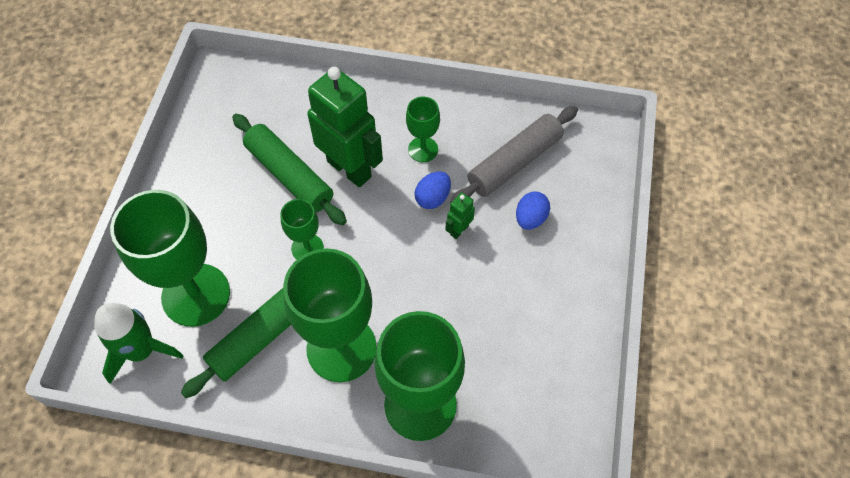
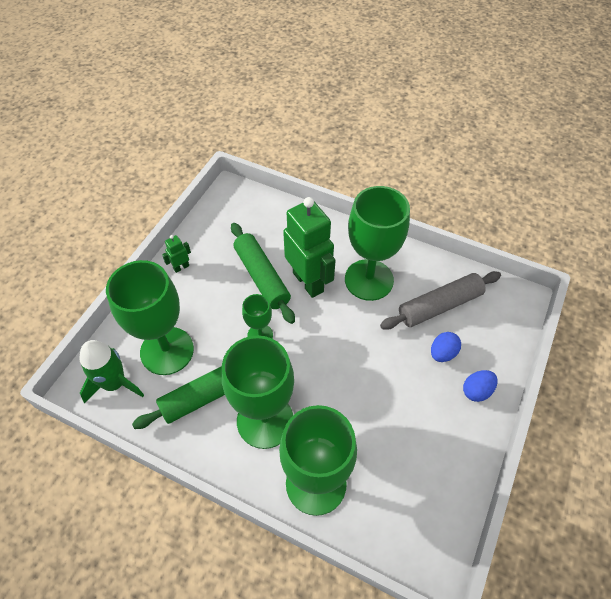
camera: 15 degrees right, 5 degrees down
green goblet [406,97,440,162] -> green goblet [345,186,410,301], size x2.03
blue egg [414,171,451,209] -> blue egg moved to [463,370,497,402]
green robot [445,193,475,239] -> green robot moved to [162,235,191,273]

